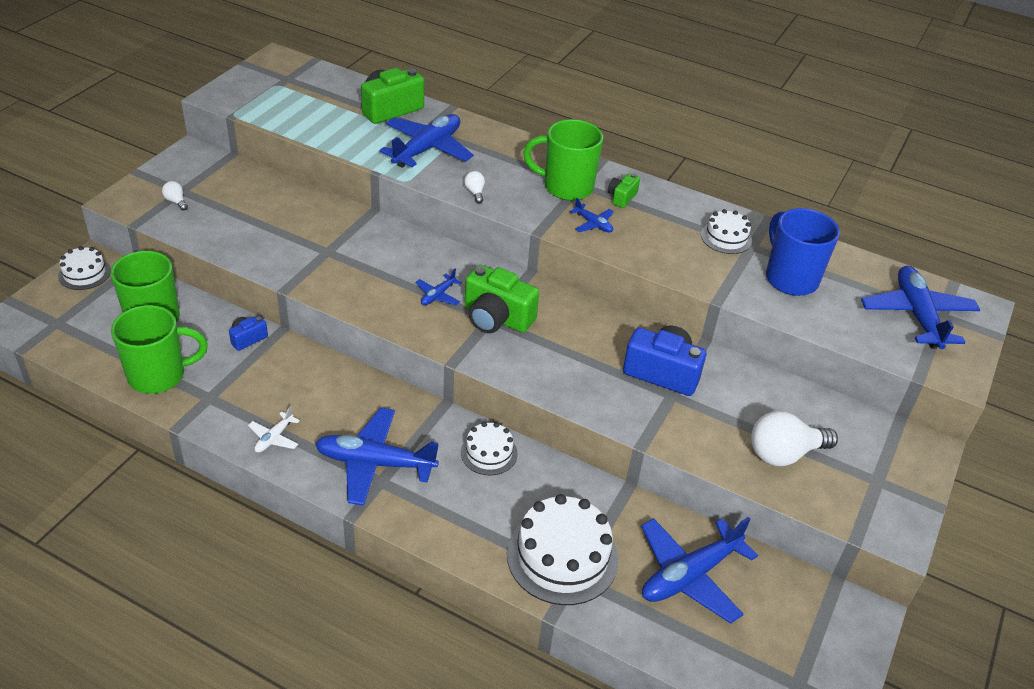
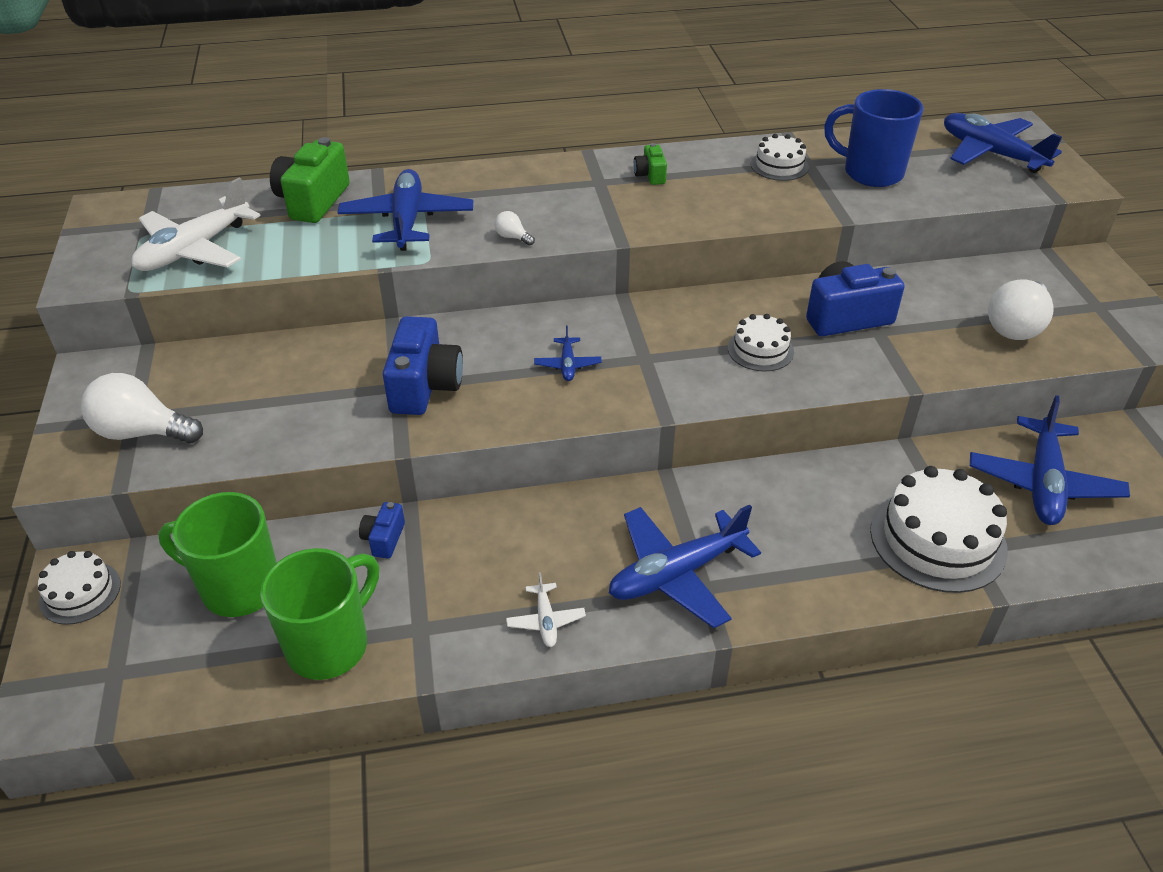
camera: 35 degrees left, 0 degrees up
white light bulb [162,181,188,211] -> white light bulb [81,373,203,443], size x2.21
white cake [461,422,518,475] -> white cake moved to [728,314,794,372]
green camera [465,265,539,333] -> none
green mug [523,120,603,201] -> none
blue plane [570,198,614,233] -> none
none -> white plane [131,177,261,271]
none -> blue camera [383,316,463,415]

